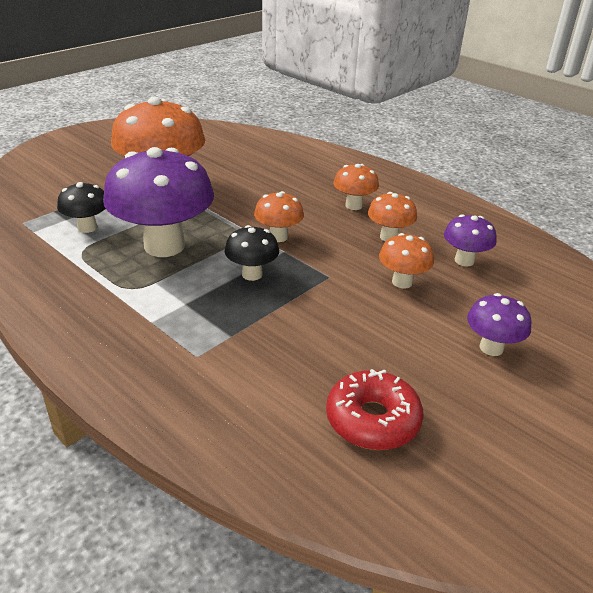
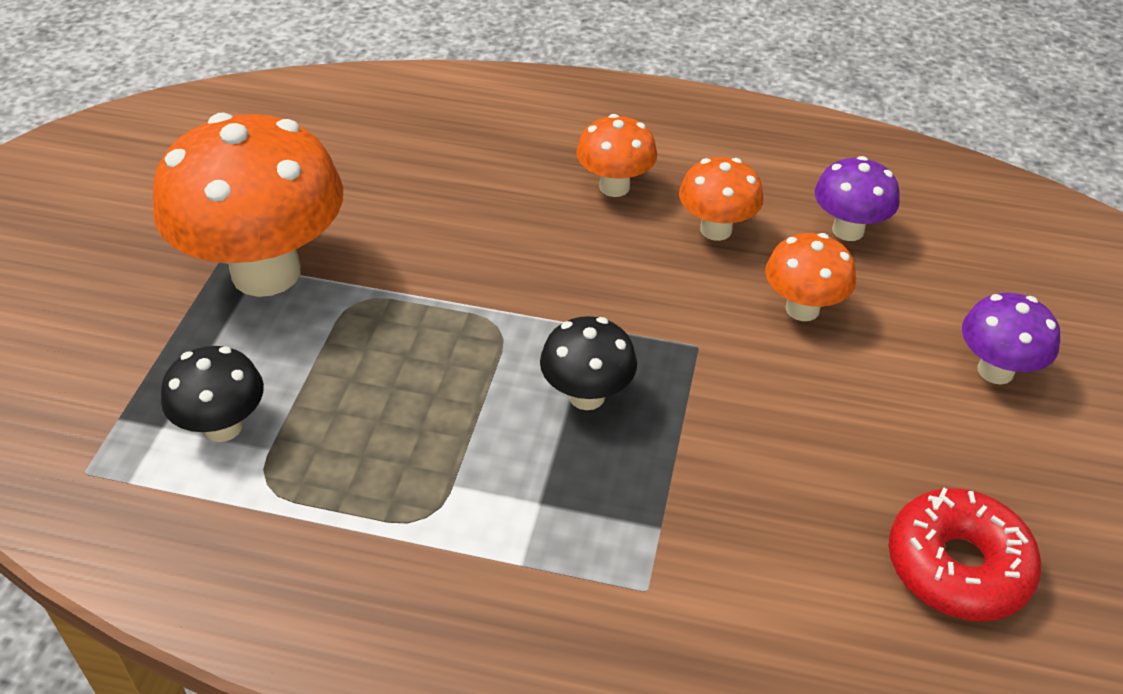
camera: 30 degrees left, 10 degrees up
purple mushroom [103,147,214,257] -> none
orange mushroom [254,191,304,242] -> none

